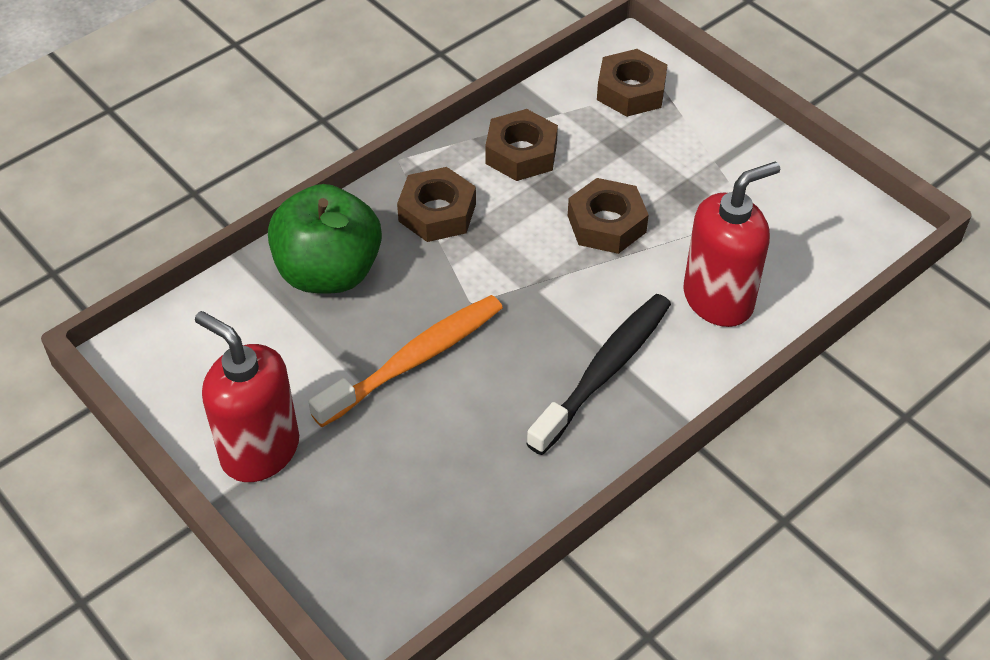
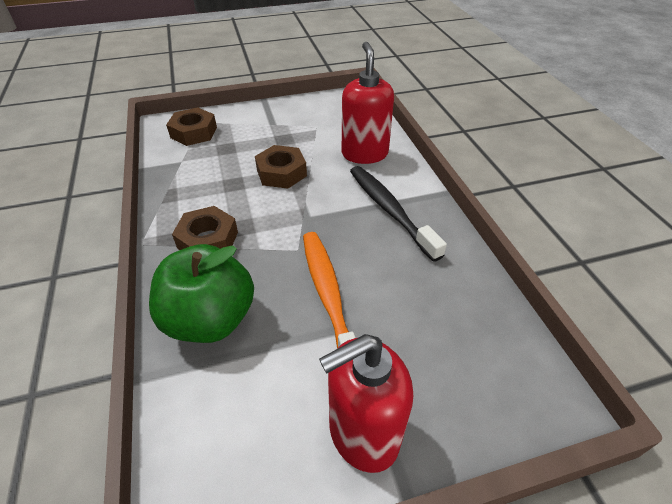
camera: 65 degrees left, 5 degrees down
brown nut [485,109,558,181] -> none

